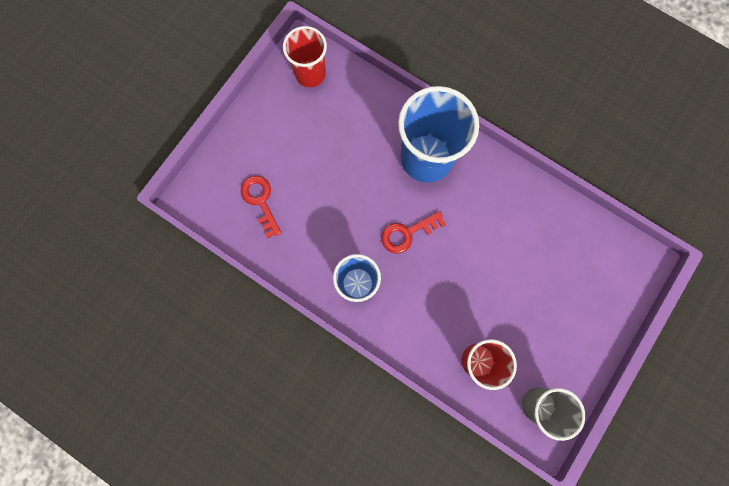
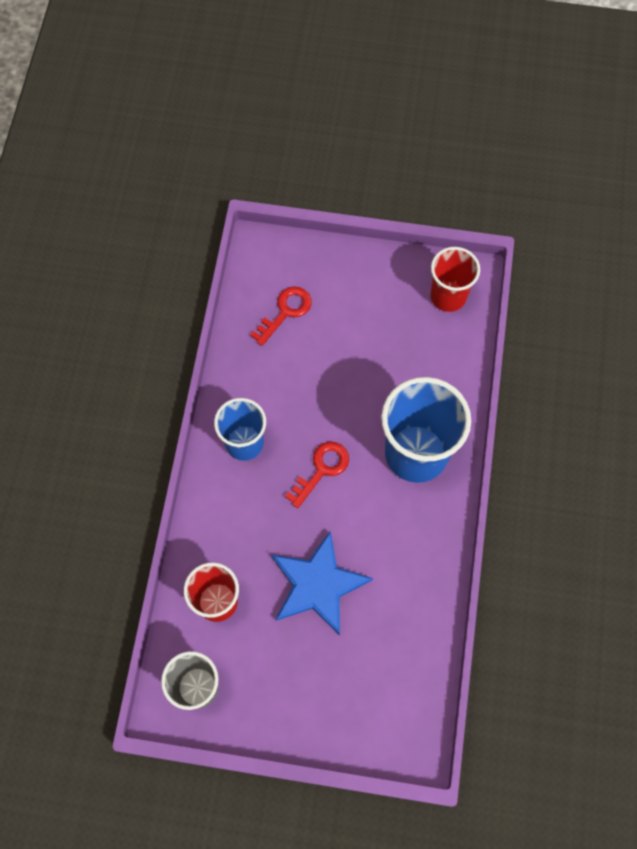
camera: 65 degrees right, 10 degrees down
red key [381,211,446,254] -> red key turned 90 degrees clockwise [285,442,349,508]
none -> blue star [272,531,373,636]

